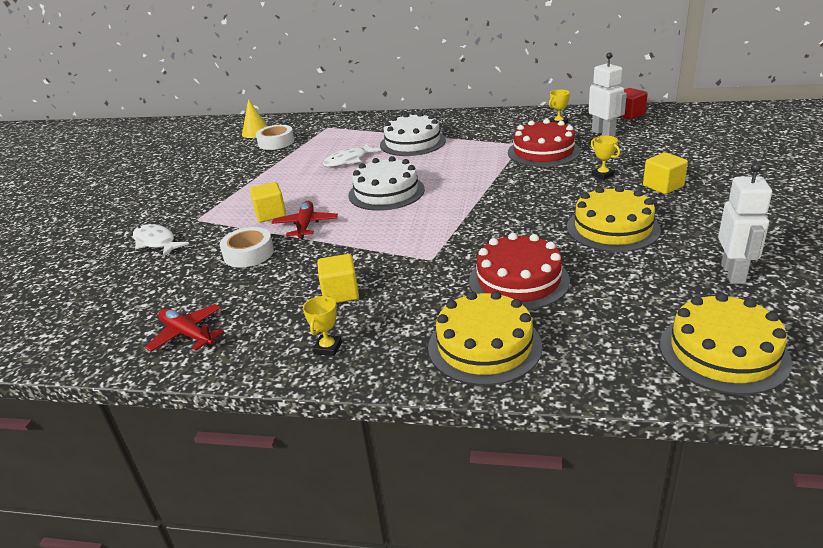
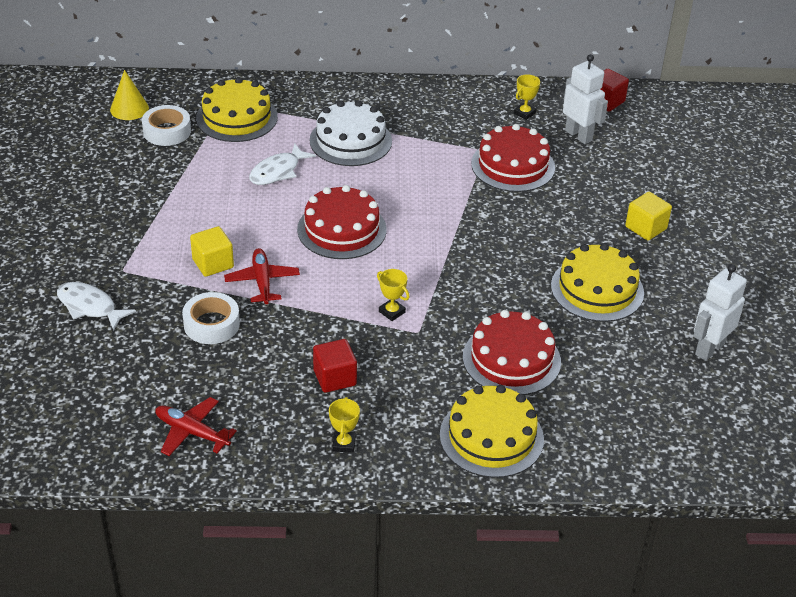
camera: 15 degrees left, 10 degrees up
yellow cube [317,254,359,303] -> red cube [313,339,357,393]
white cake [348,156,425,211] -> red cake [297,185,386,259]
yellow trophy [591,135,620,180] -> yellow trophy moved to [377,269,409,321]
yellow cake [660,293,792,395] -> yellow cake moved to [196,77,278,142]
white robot [718,162,772,284] -> white robot turned 135 degrees counterclockwise [693,264,747,361]

